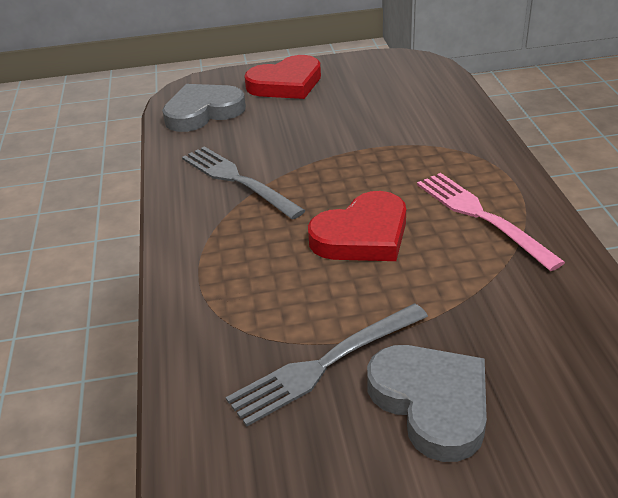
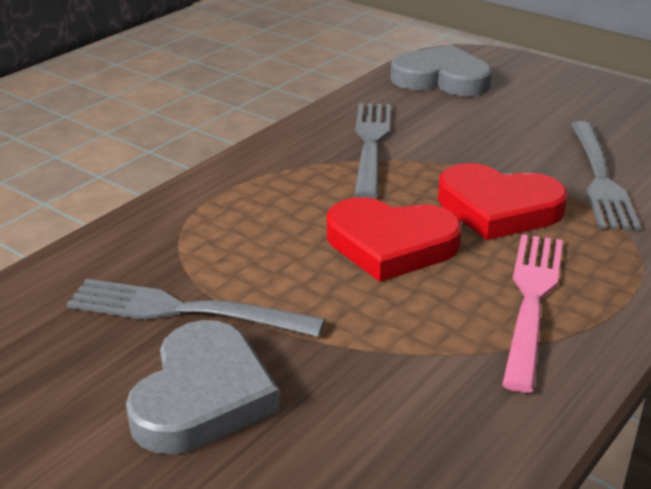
camera: 45 degrees right, 5 degrees down
red heart [244,55,321,99] -> red heart moved to [438,163,568,240]
none -> grey fork [571,121,640,230]

